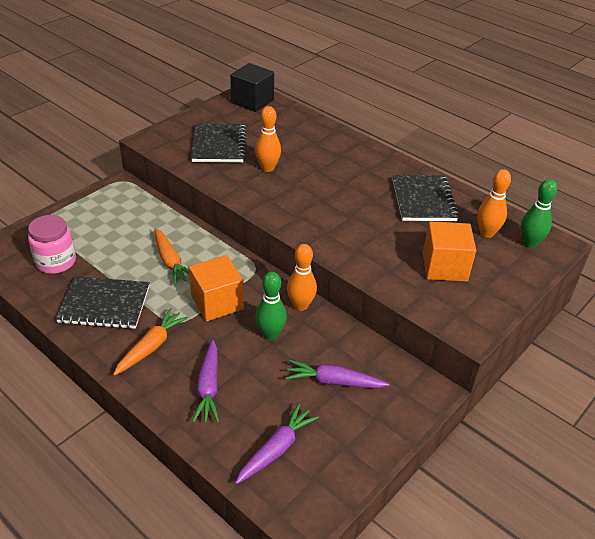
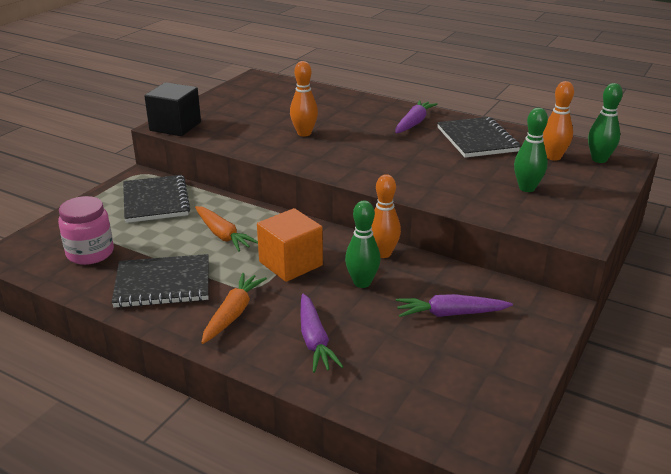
camera: 10 degrees left, 10 degrees down
black notebook [191,123,246,163] -> black notebook moved to [123,175,190,223]
black cube [230,63,274,112] -> black cube moved to [144,82,201,136]
purple carrot [235,403,319,484] -> purple carrot moved to [395,100,438,133]
orange cube [423,221,476,282] -> green bowling pin [514,108,548,192]

